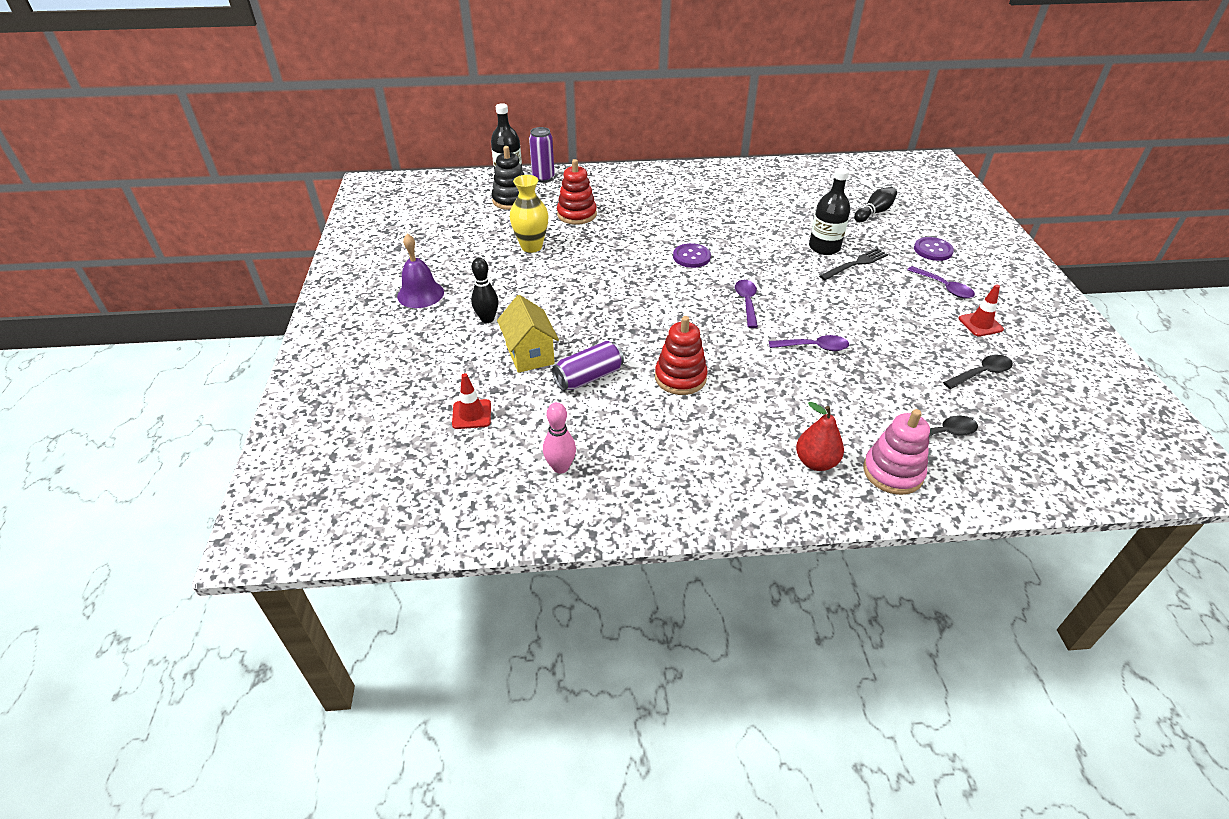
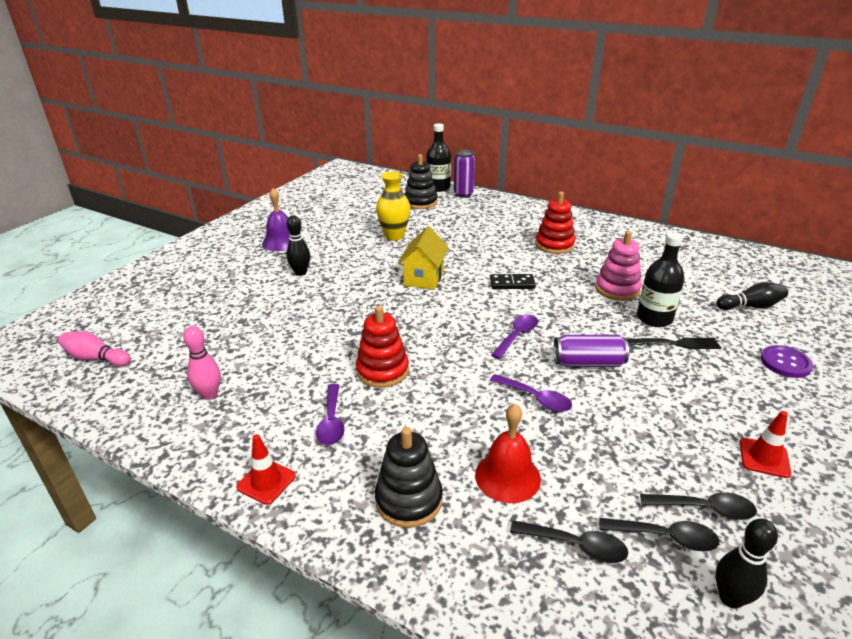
camera: 35 degrees right, 10 degrees down
red traffic cone [452,373,491,429] -> red traffic cone moved to [236,434,296,505]
yellow house [497,295,559,373] -> yellow house moved to [398,227,449,290]
purple can [552,341,624,391] -> purple can moved to [554,335,629,367]
red stacking toy [557,159,597,225] -> red stacking toy moved to [535,192,575,254]
purple button [673,243,711,268] -> black domino [490,274,536,289]
red pear [796,402,844,471] -> black stacking toy [375,427,443,528]
pink stacking toy [863,409,930,495] -> pink stacking toy moved to [595,231,642,301]
purple spoon [907,266,975,299] -> purple spoon moved to [316,384,345,445]
none -> pink bowling pin [58,331,131,366]
none -> red bell [475,404,541,503]
none -> black spoon [599,518,720,551]
none -> black bowling pin [716,519,778,608]

